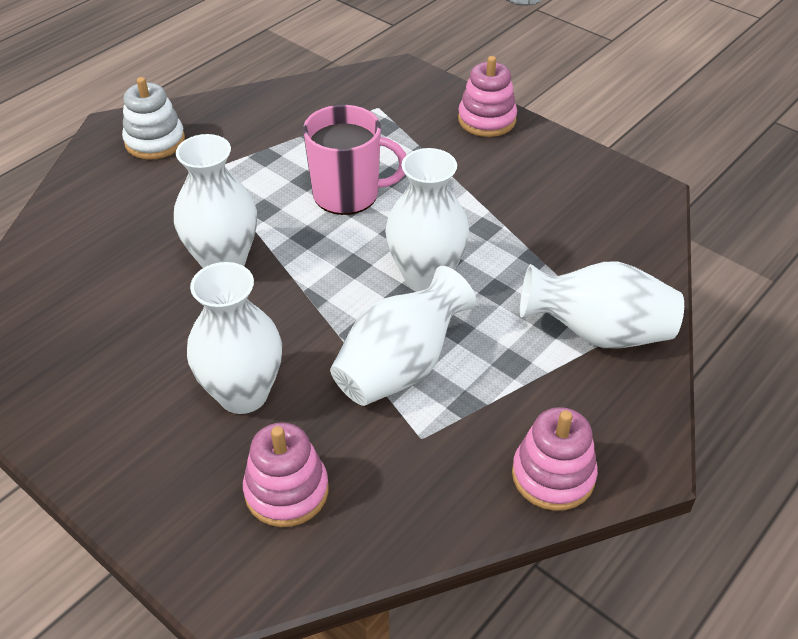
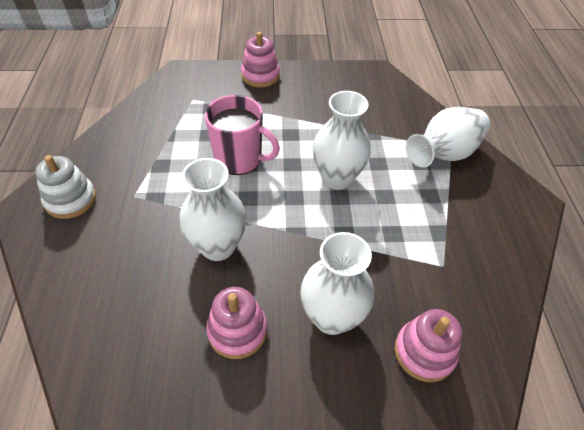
camera: 45 degrees left, 5 degrees up
pink mug [303,105,406,215] -> pink mug turned 60 degrees clockwise [205,95,280,175]
white vase [330,266,476,406] -> none
pink stacking toy [512,407,598,511] -> pink stacking toy moved to [206,287,267,359]

